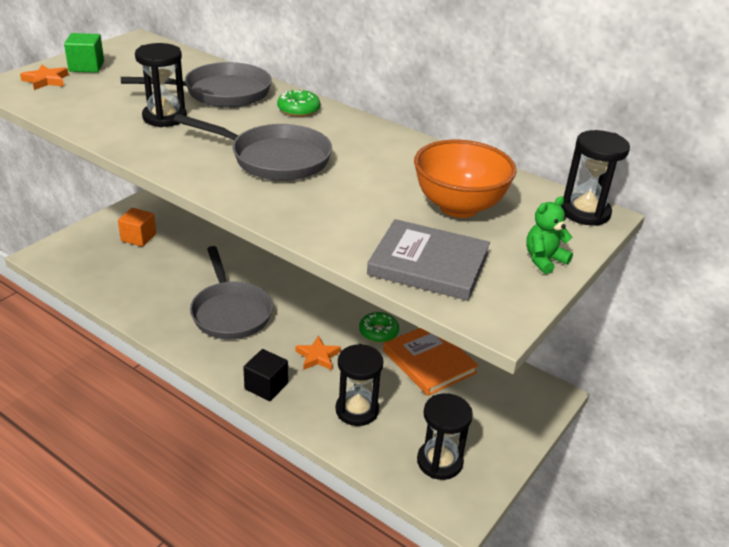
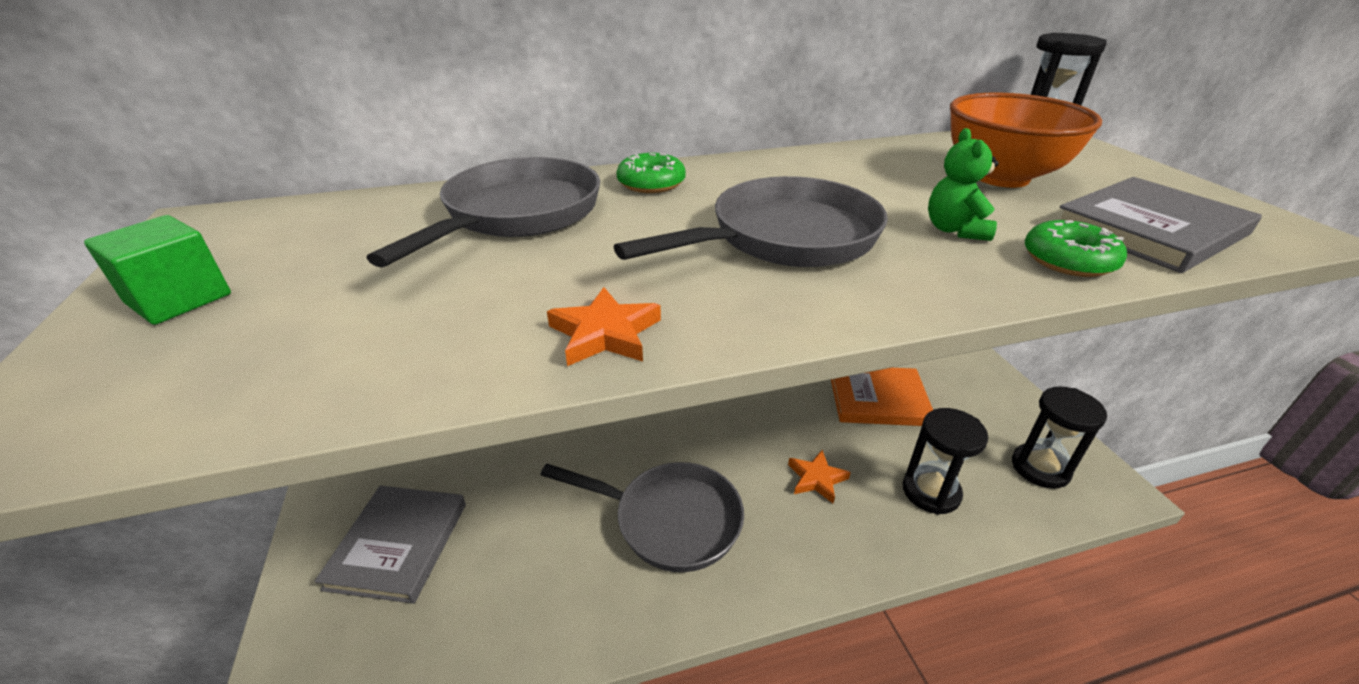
camera: 50 degrees left, 0 degrees up
orange star [20,65,69,90] -> orange star moved to [547,287,661,366]
orange cube [118,208,156,247] -> grey book [315,486,466,604]
black hourglass [135,43,187,127] -> none
black cube [243,349,288,401] -> none
green donut [359,312,399,343] -> green donut moved to [1025,220,1127,277]
green teddy bear [526,196,573,274] -> green teddy bear moved to [928,128,999,241]

